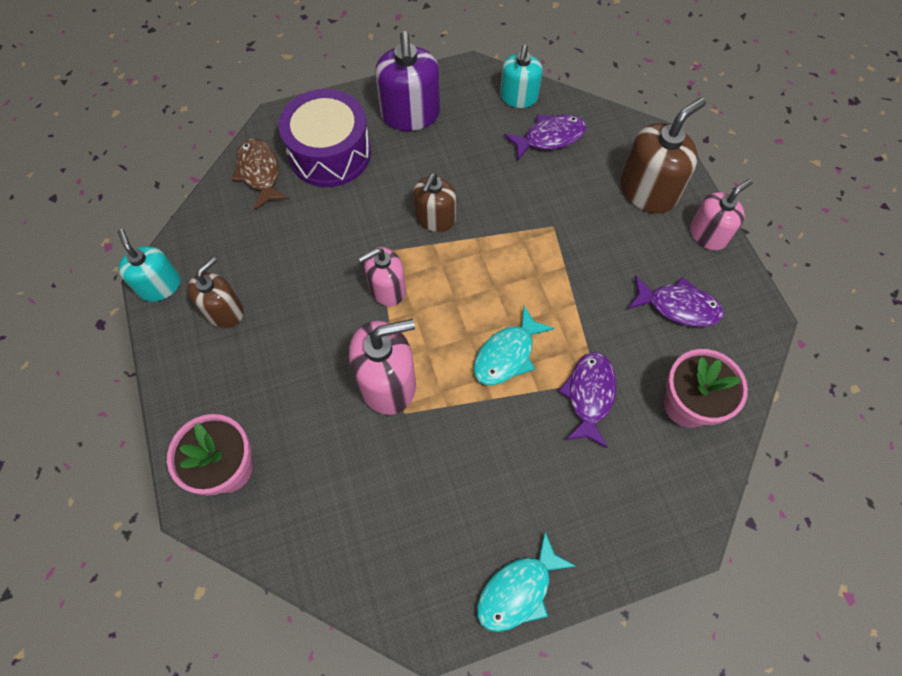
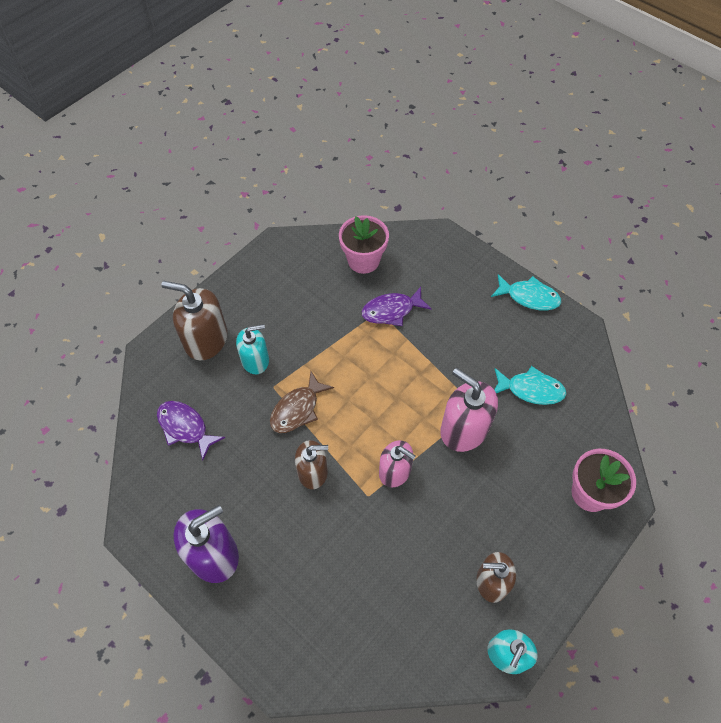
camera: 120 degrees left, 5 degrees down
brown fish [232,138,289,210] -> brown fish moved to [270,371,334,433]
purple drum [279,89,371,187] -> none
turquoise fish [473,306,554,385] -> turquoise fish moved to [494,366,567,405]
turquoise soap dispenser [500,45,542,108] -> turquoise soap dispenser moved to [236,324,269,374]
purple fish [628,276,724,327] -> none
pink soap dispenser [690,179,752,250] -> none

